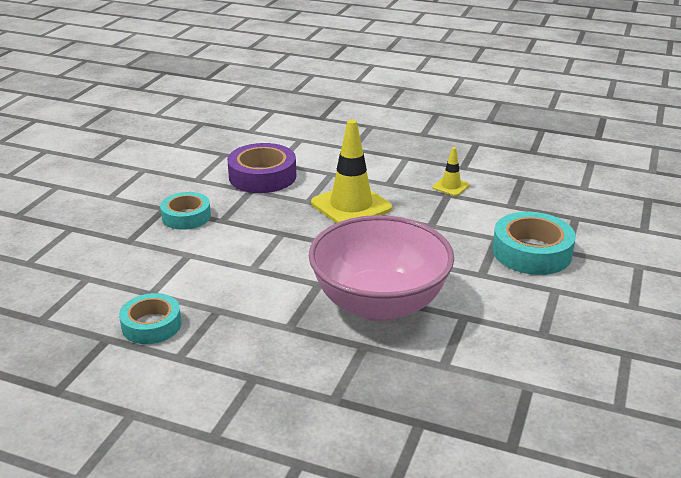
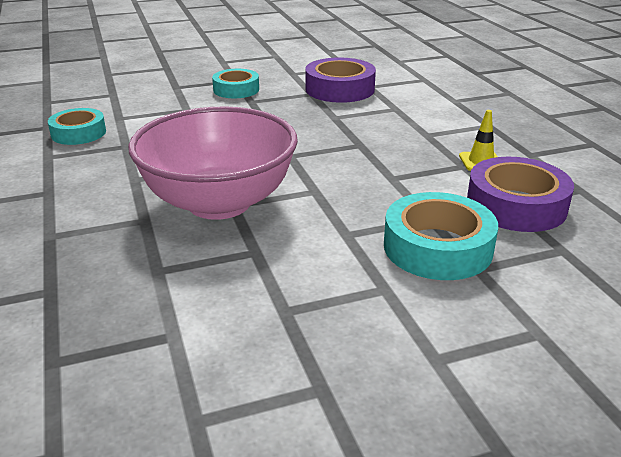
camera: 50 degrees right, 0 degrees up
yellow traffic cone [311,119,392,223] -> none
none -> purple tape [467,157,574,232]

